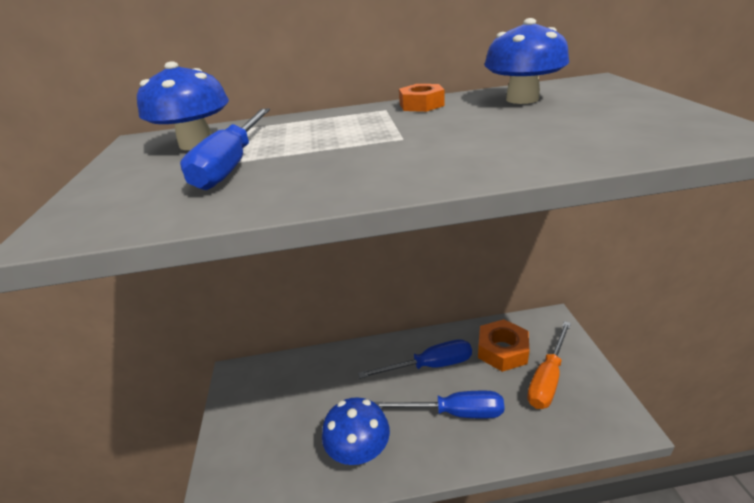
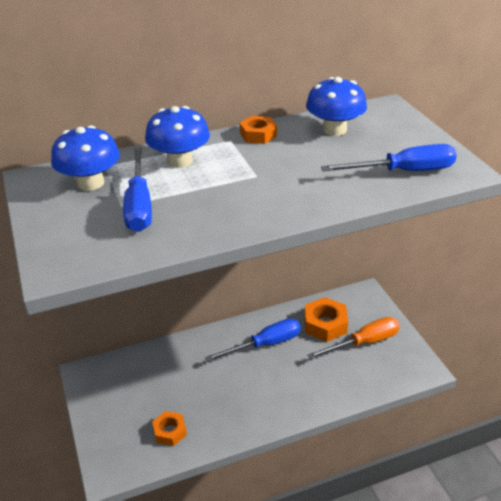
camera: 15 degrees left, 5 degrees up
blue mushroom [322,397,390,465] -> blue mushroom moved to [145,106,210,168]
blue screwdriver [374,391,505,418] -> blue screwdriver moved to [321,144,457,171]
orange screwdriver [527,321,571,409] -> orange screwdriver turned 135 degrees counterclockwise [307,317,400,359]
none -> orange nut [152,411,187,446]

